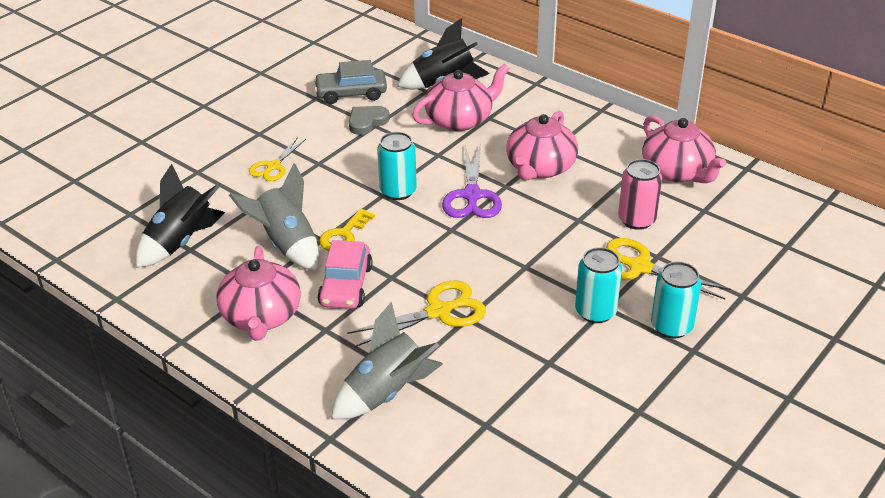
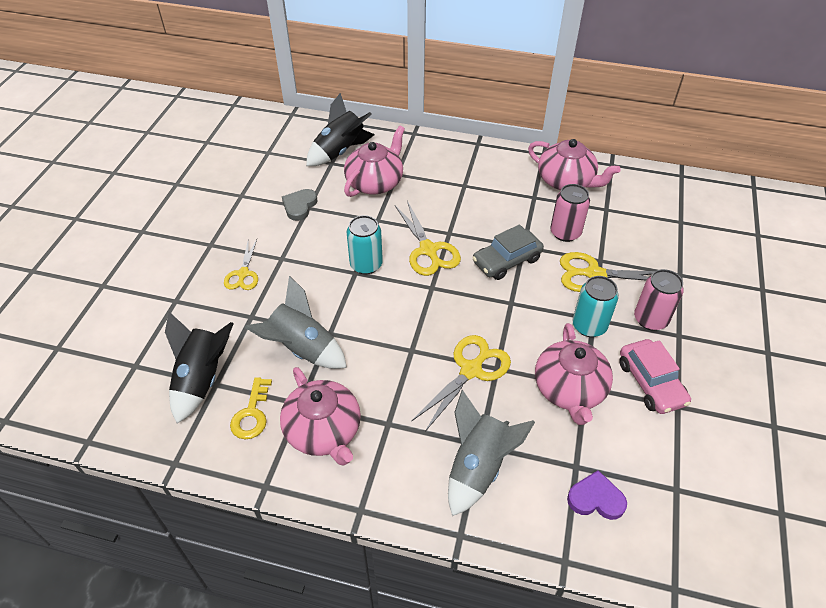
camera: 25 degrees left, 10 degrees up
grey car [314,60,387,104] -> grey car moved to [472,224,544,280]
pink car [318,240,373,309] -> pink car moved to [619,339,691,414]
yellow key [319,209,375,251] -> yellow key moved to [230,377,272,439]
purple scissors [442,144,502,218] -> yellow scissors [395,201,461,276]
pink teapot [506,111,578,181] -> pink teapot moved to [535,323,613,425]
turquoise can [651,262,701,338] -> pink can [634,269,684,331]
none -> purple heart [567,470,627,520]

